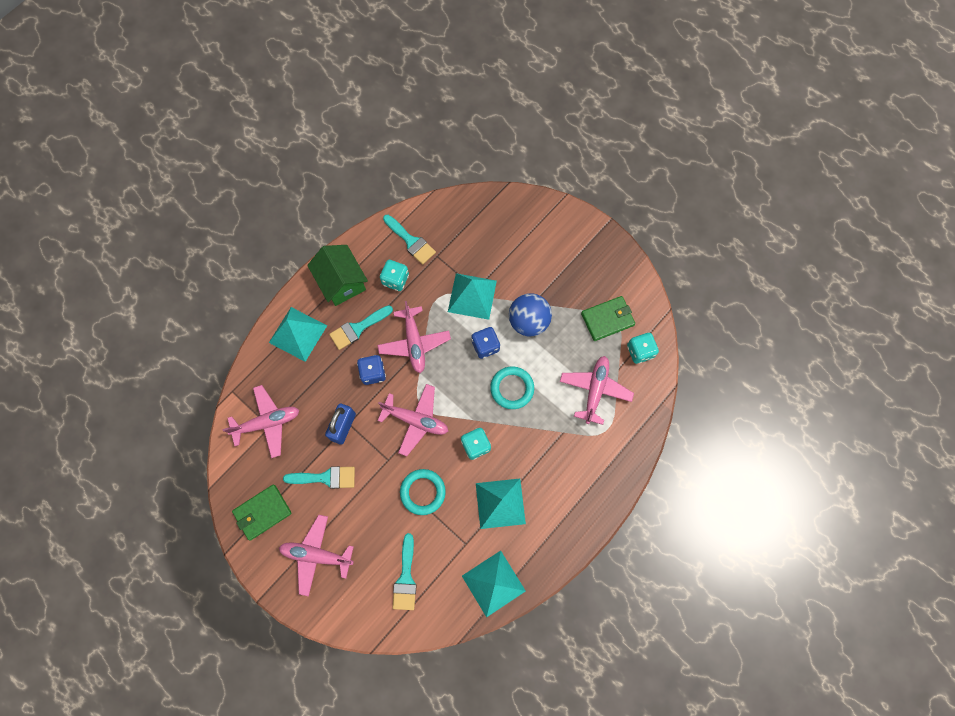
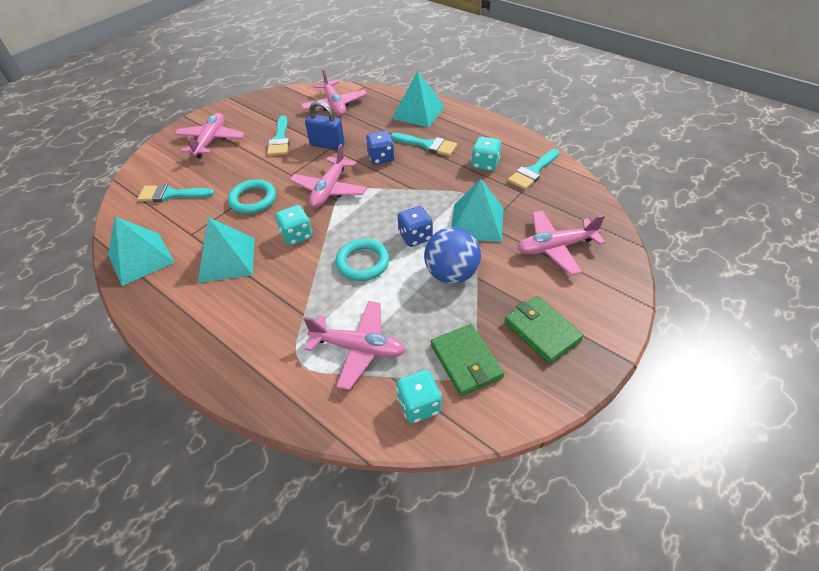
camera: 90 degrees right, 25 degrees down
green wallet [232,484,292,541] -> green wallet moved to [504,296,584,364]
green house [307,245,368,306] -> none
turquoise brush [329,305,393,350] -> turquoise brush turned 150 degrees clockwise [391,133,457,156]
pink plane [377,301,451,373] -> pink plane moved to [517,210,605,275]

